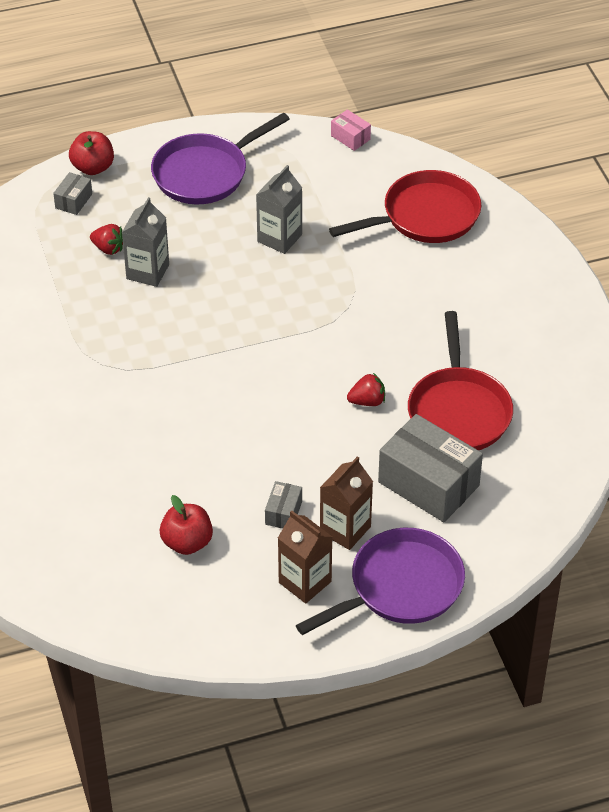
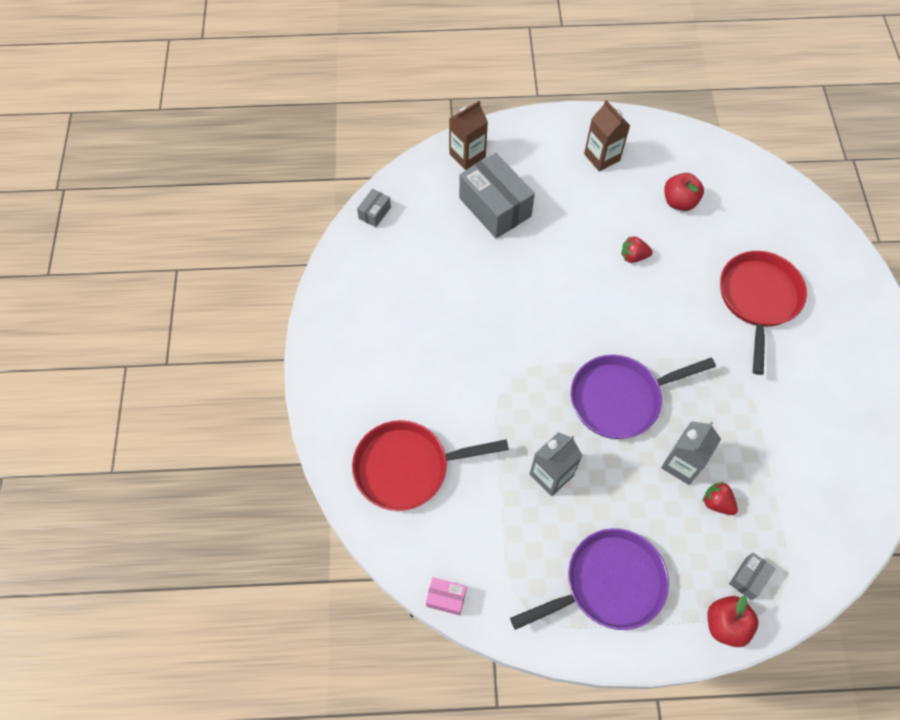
camera: 165 degrees left, 15 degrees up
grey box [265,481,302,528] -> grey box moved to [357,189,391,227]
purple pan [296,528,465,635] -> purple pan moved to [571,355,716,439]
brown carton [320,456,373,550] -> brown carton moved to [449,100,488,170]
pink box [331,109,371,151] -> pink box turned 45 degrees counterclockwise [426,577,467,615]
red strawberry [347,373,385,406] -> red strawberry moved to [622,236,653,263]
red pan [408,311,513,450] -> red pan moved to [720,251,807,375]

